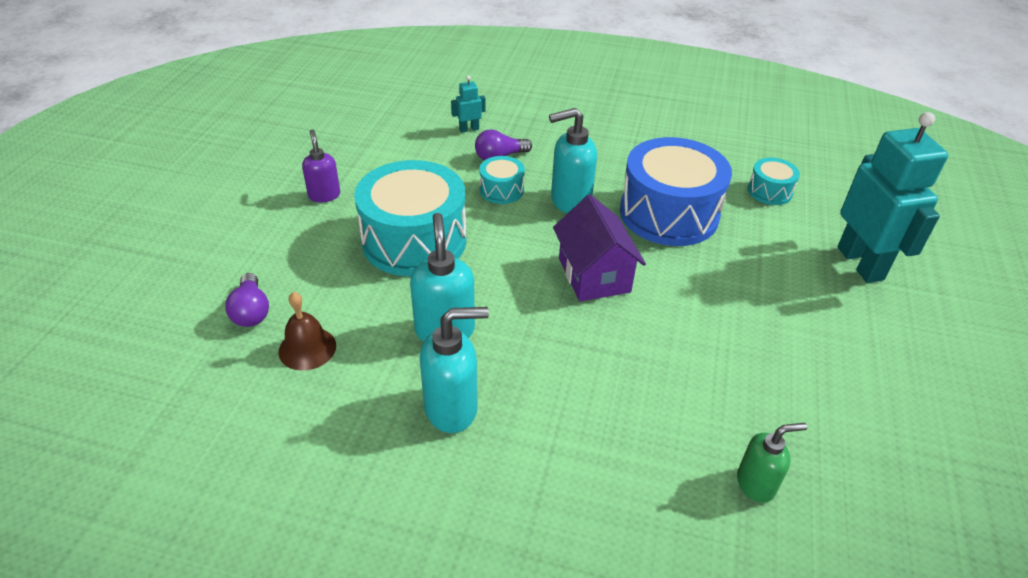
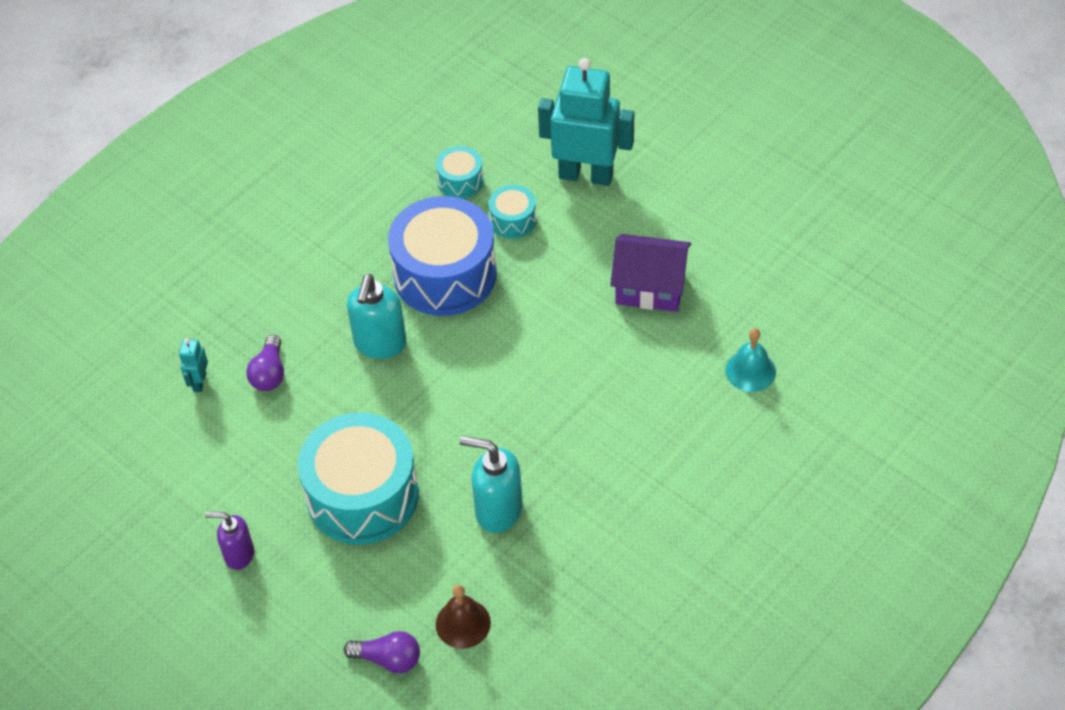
camera: 60 degrees left, 10 degrees up
turquoise soap dispenser [420,307,489,433] -> none
turquoise drum [479,156,525,204] -> turquoise drum moved to [489,185,537,239]
purple house [553,195,646,302] -> purple house moved to [610,234,691,312]
green soap dispenser [737,423,807,503] -> turquoise bell [725,328,776,392]

